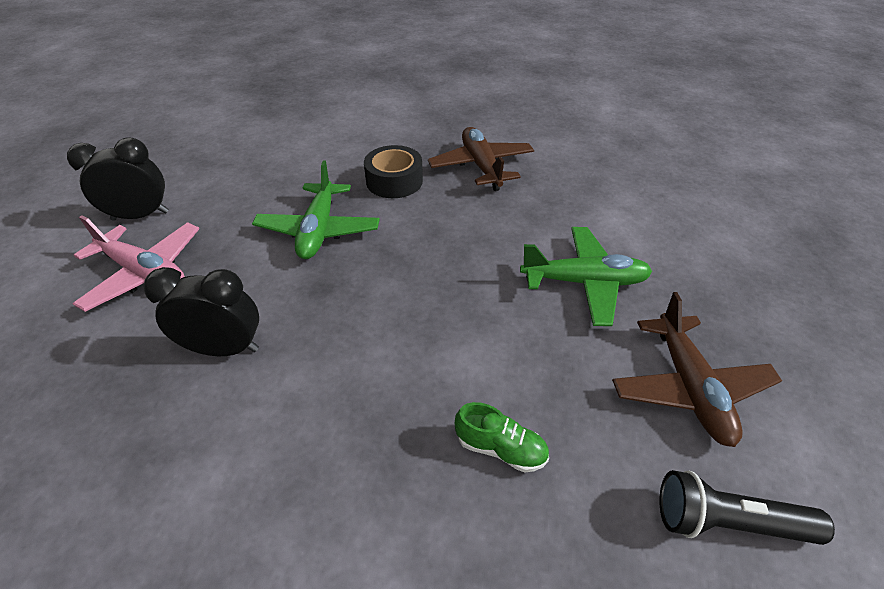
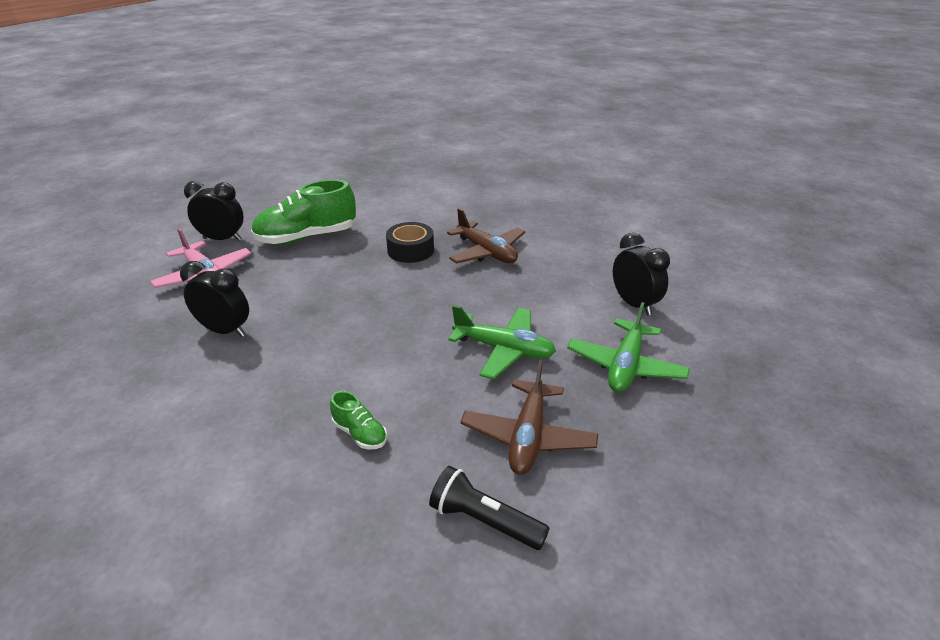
camera: 20 degrees right, 10 degrees down
green plane [252,160,380,259] -> green plane moved to [567,302,690,392]
brown plane [428,127,534,191] -> brown plane turned 135 degrees clockwise [447,208,525,263]
none -> green shoe [251,179,356,245]
none -> black clock [613,233,670,316]

